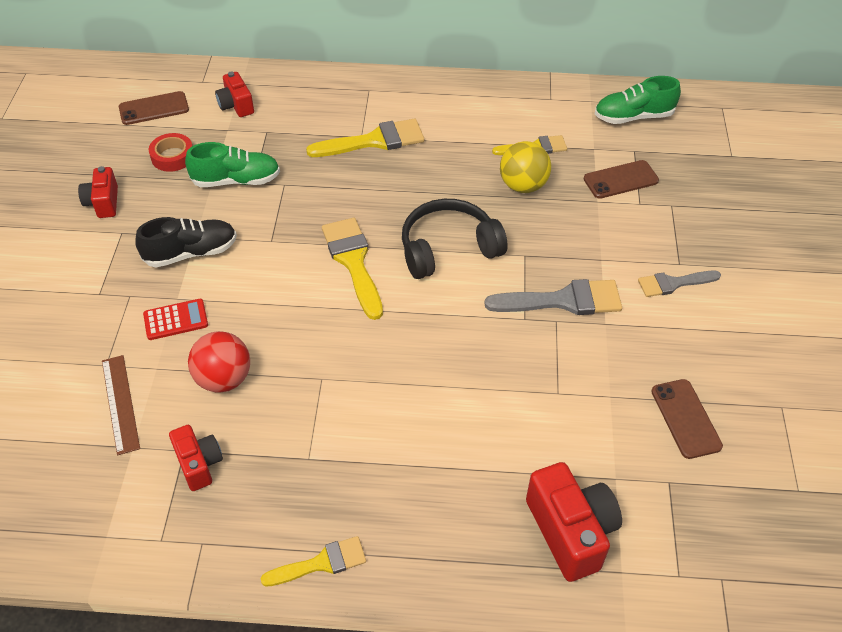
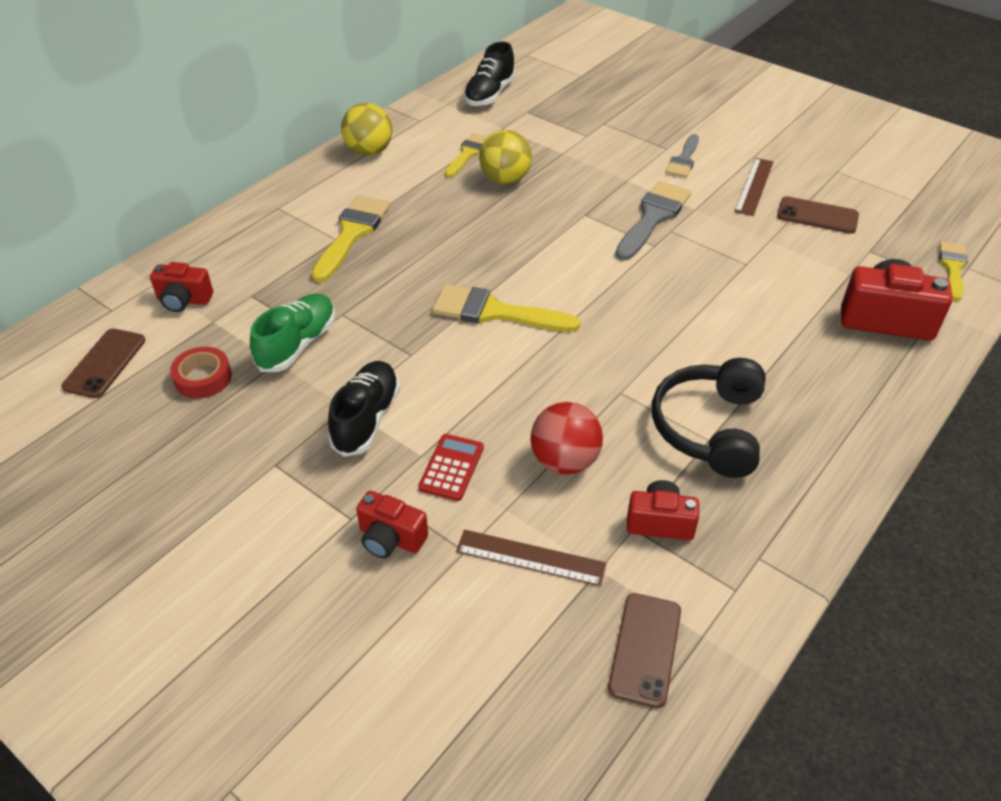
camera: 55 degrees left, 5 degrees down
red camera [78,166,118,218] -> red camera moved to [356,491,428,558]
yellow brush [261,536,366,587] -> yellow brush moved to [939,241,968,301]
black headphones [402,199,507,279] -> black headphones moved to [652,358,766,478]
brown phone [584,160,659,199] -> brown phone moved to [608,593,681,708]
green shoe [595,76,681,124] -> black shoe [464,42,516,106]
none -> yellow ball [341,103,392,156]
none -> brown ruler [734,158,773,216]

